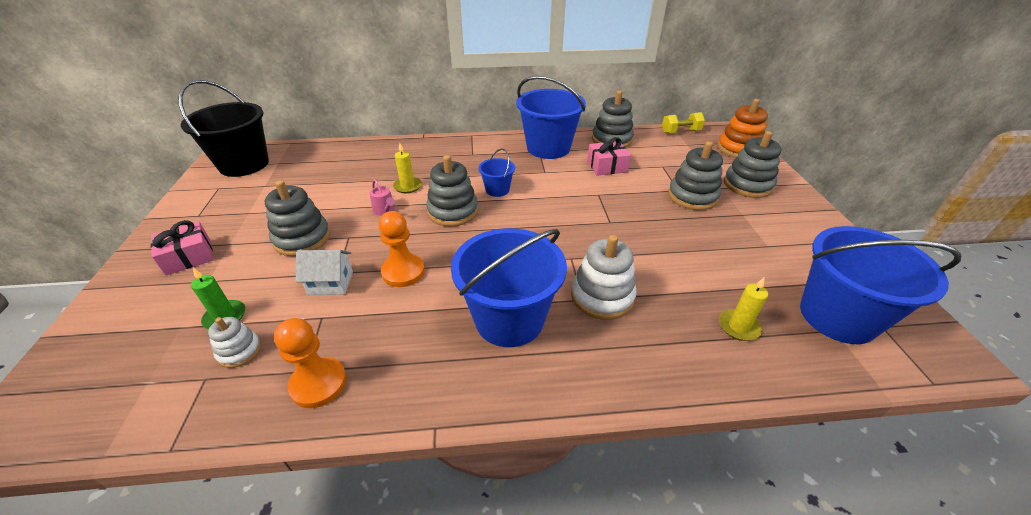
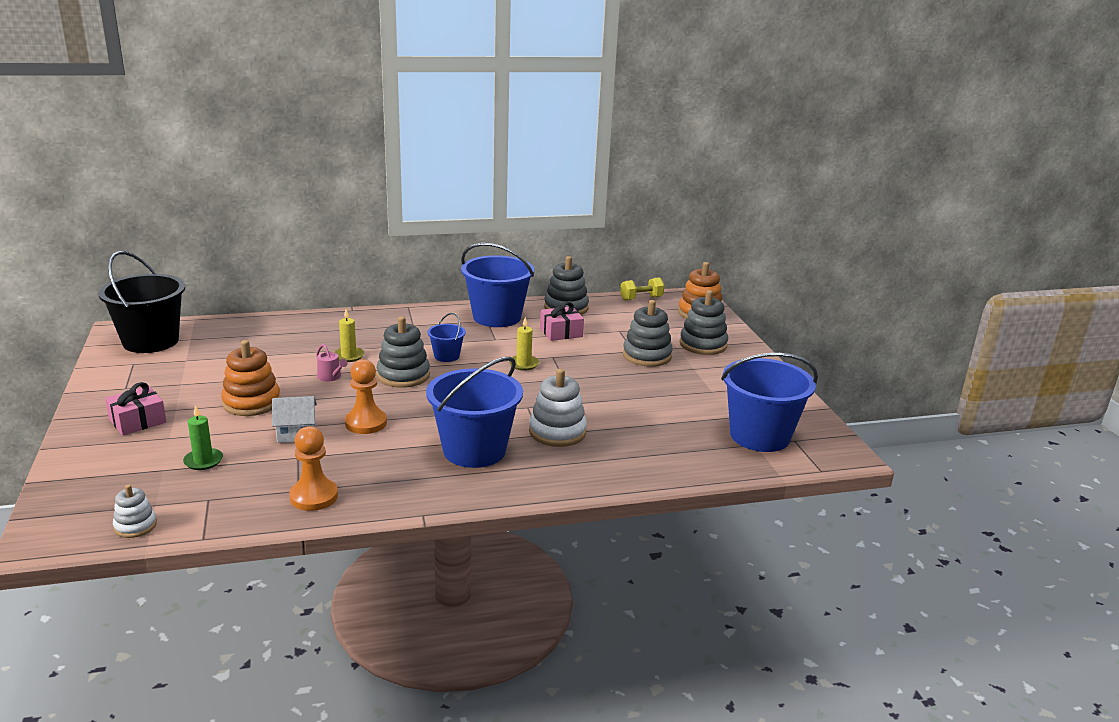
camera: 10 degrees left, 15 degrees down
white stacking toy [208,317,261,368] -> white stacking toy moved to [113,484,157,538]
grey stacking toy [265,180,330,256] -> orange stacking toy [221,340,280,416]
yellow candle [719,278,768,341] -> yellow candle moved to [509,317,539,371]

